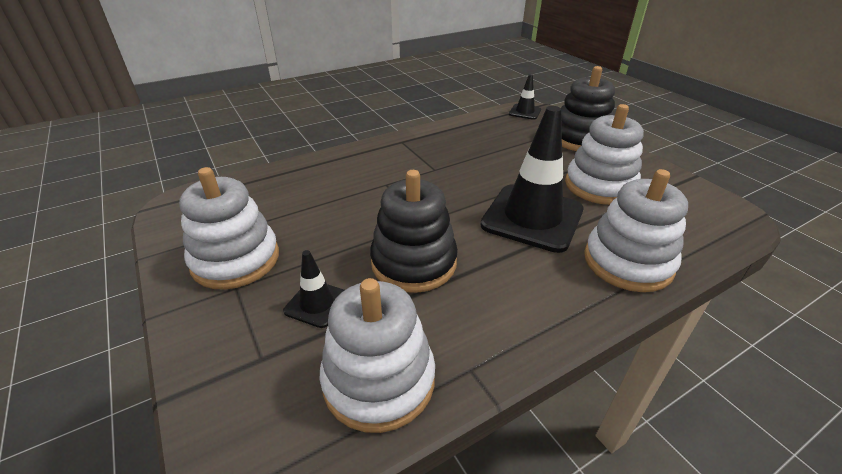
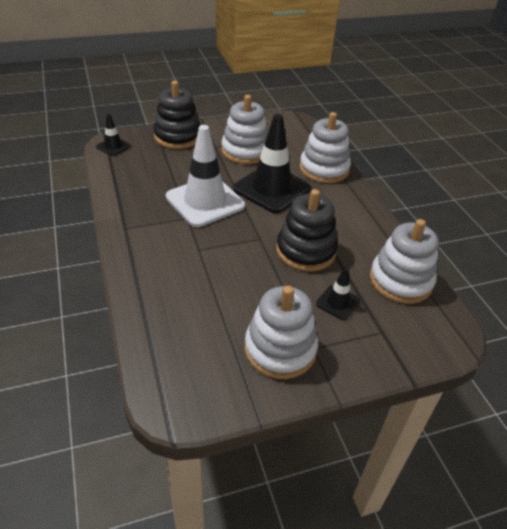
camera: 80 degrees left, 5 degrees up
none -> white traffic cone [166,125,245,227]

